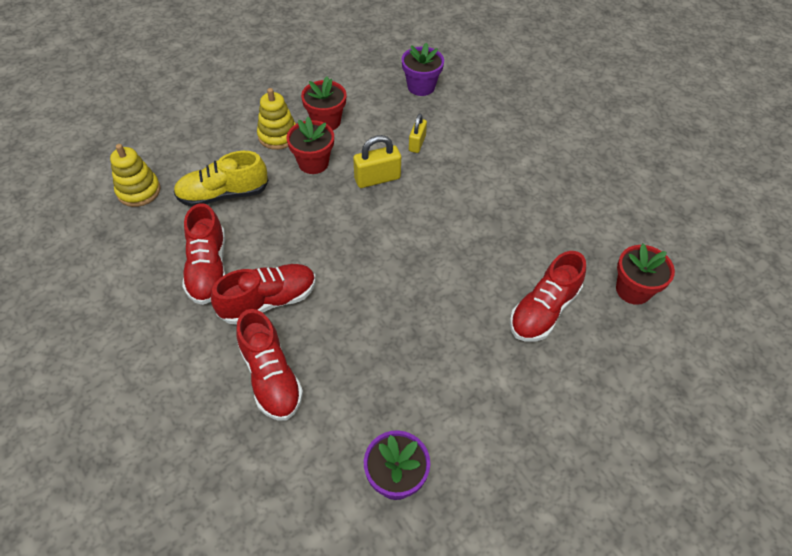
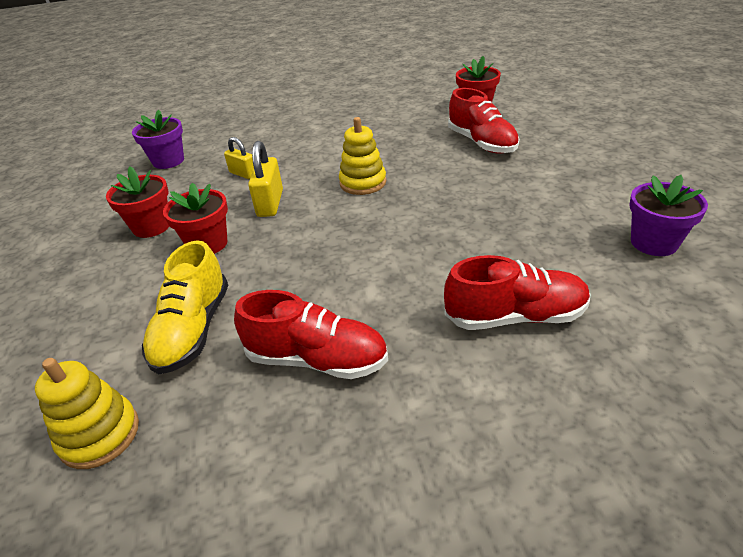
camera: 65 degrees left, 15 degrees down
red shoe [211,264,316,325] -> none
yellow stacking toy [257,88,296,150] -> yellow stacking toy moved to [339,117,386,195]

